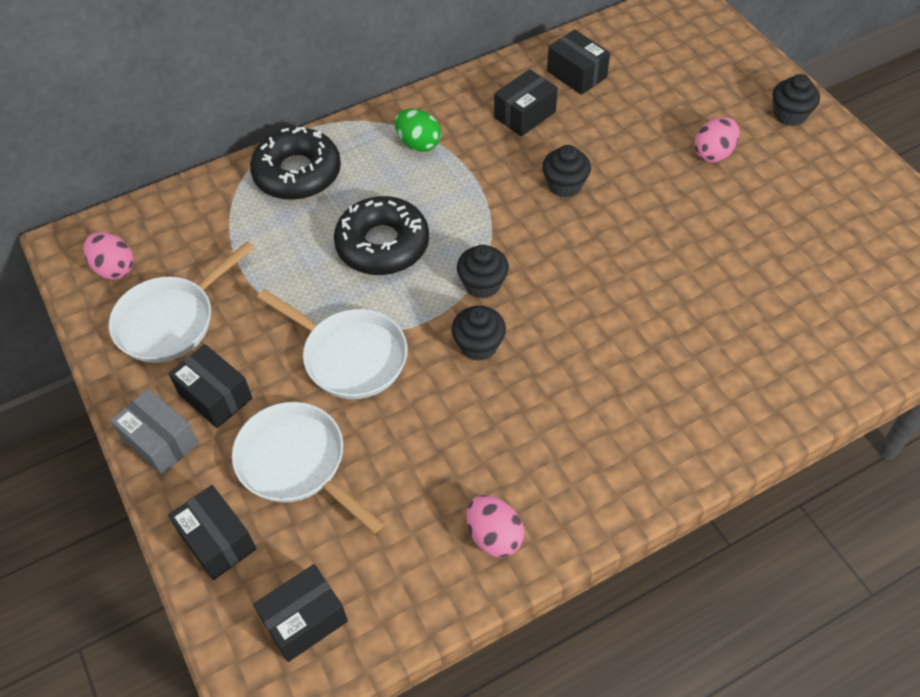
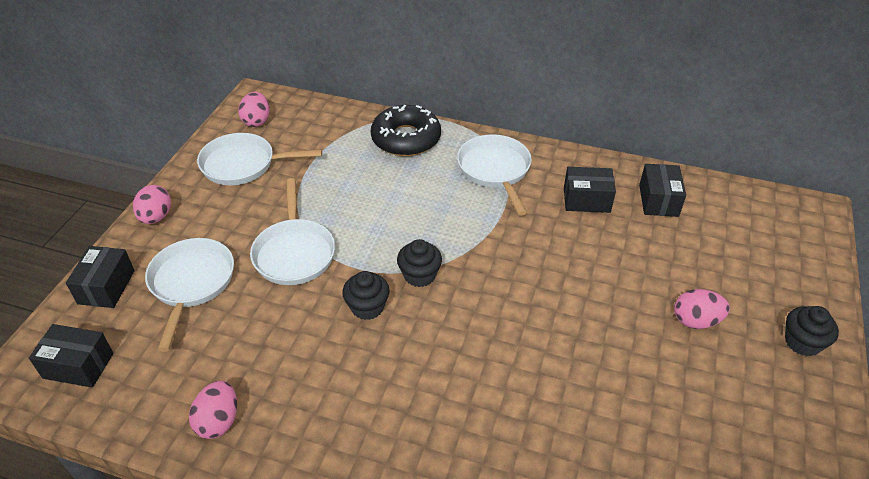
camera: 45 degrees right, 10 degrees down
grey box [110,389,199,475] -> pink egg [133,185,171,224]
black box [168,344,252,428] -> none
black donut [334,196,429,275] -> none
green egg [395,109,441,152] -> white pan [457,134,532,215]
black cupcake [542,145,591,197] -> none

